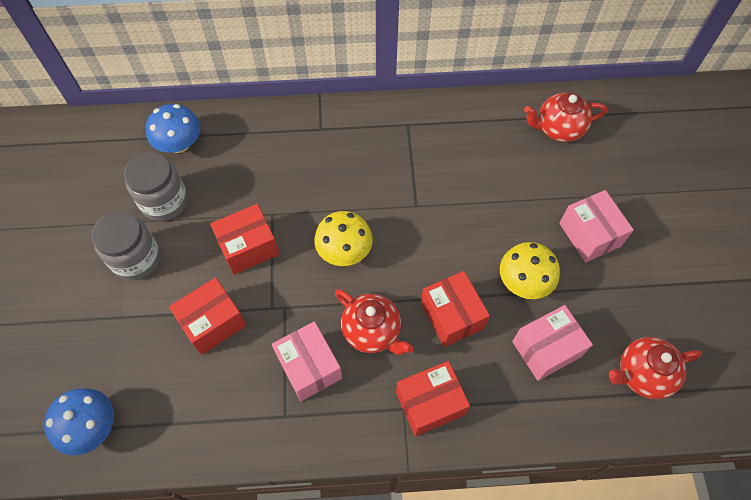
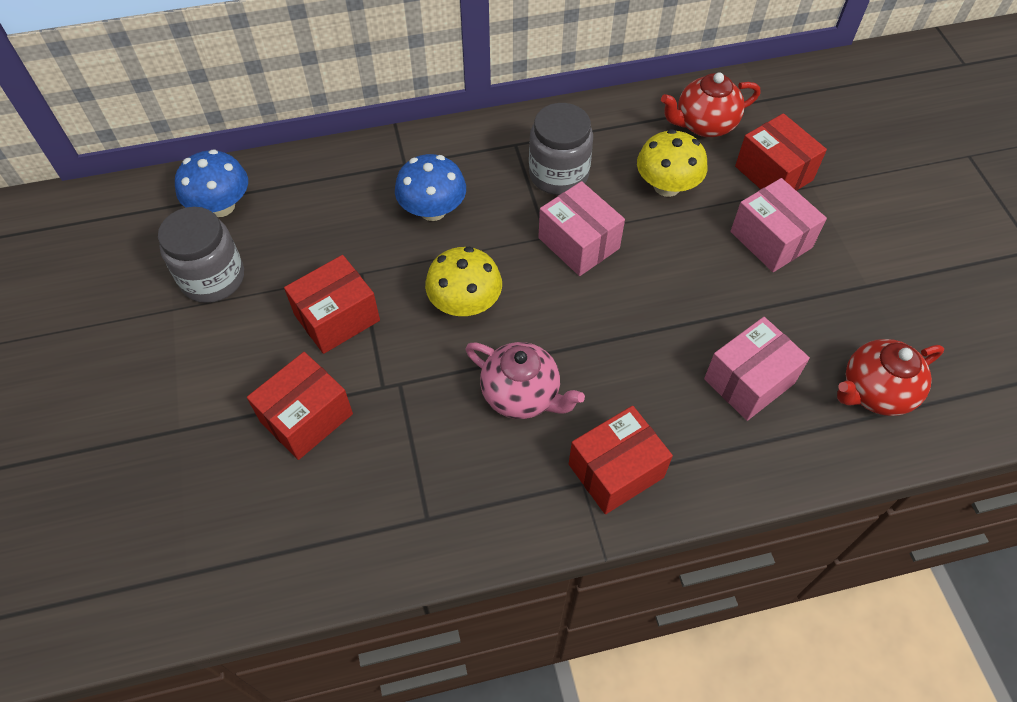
camera: 10 degrees left, 5 degrees down
blue mushroom [44,388,114,456] -> blue mushroom moved to [395,154,466,221]
grey jar [92,211,161,281] -> grey jar moved to [529,103,593,195]
pink box [272,321,342,401] -> pink box moved to [538,181,625,276]
red teapot [335,289,414,355] -> pink teapot [466,342,585,419]
red box [421,271,490,347] -> red box moved to [735,113,827,191]
yellow mushroom [500,242,560,299] -> yellow mushroom moved to [637,129,707,197]

